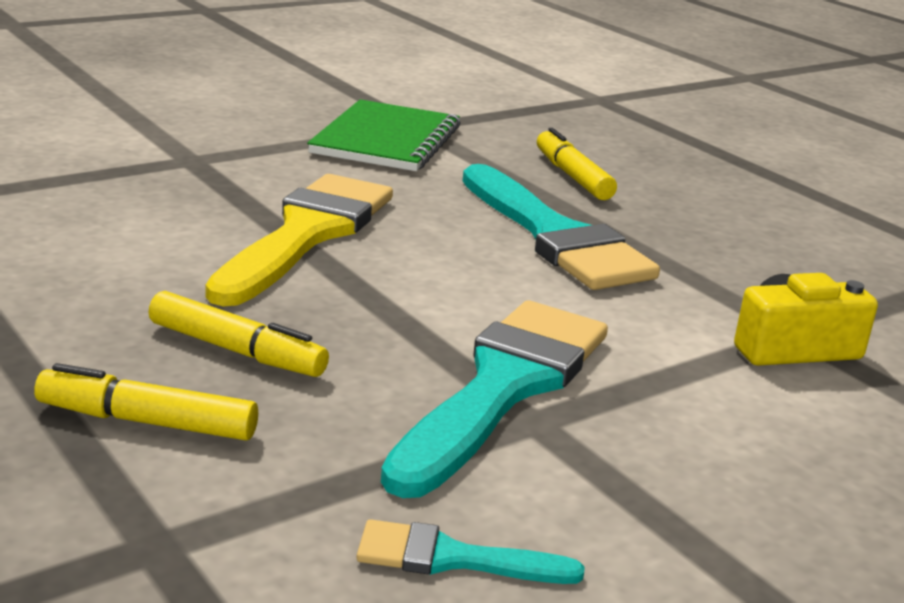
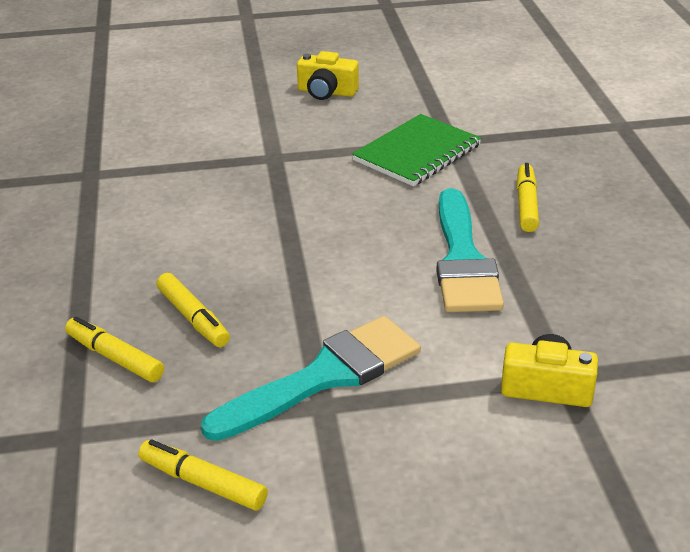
camera: 30 degrees right, 10 degrees up
yellow brush [205,174,393,306] -> none
turquoise brush [356,519,584,584] -> yellow marker [138,440,268,511]
none -> yellow camera [297,51,359,100]

